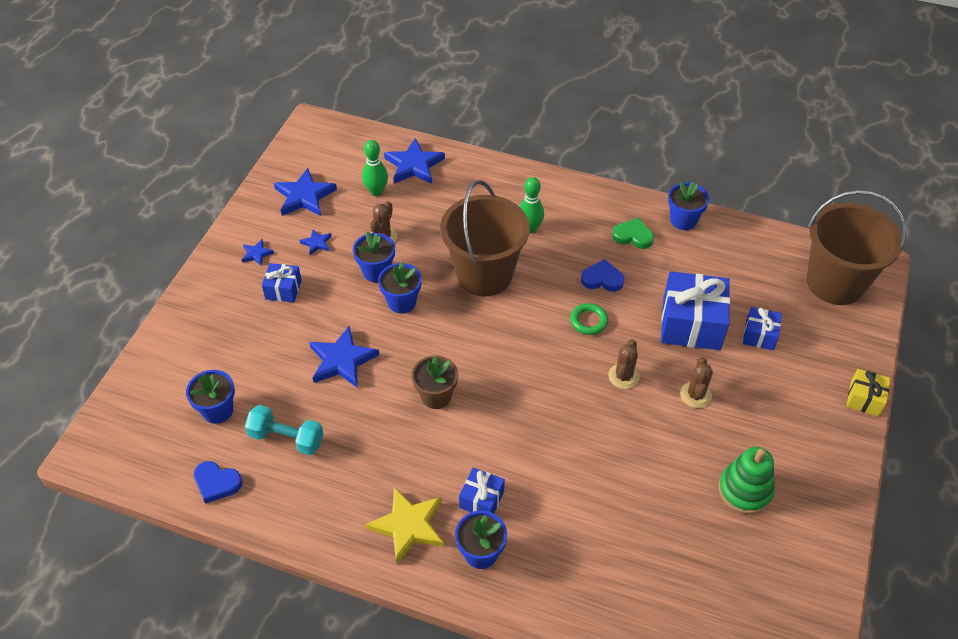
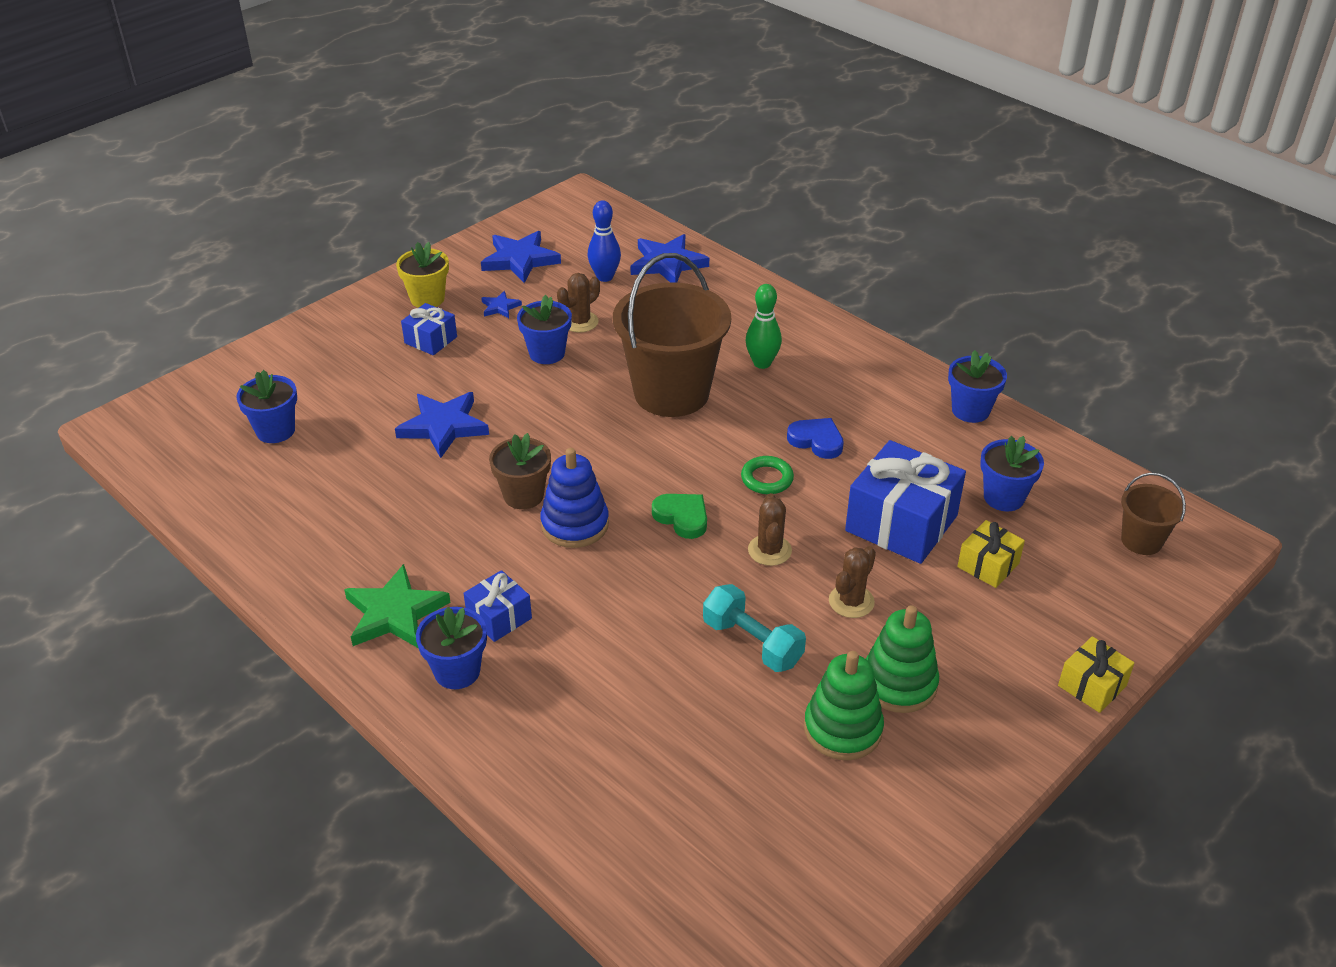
camera: 25 degrees right, 10 degrees down
blue heart [194,461,242,504] -> none
blue star [242,239,274,266] -> yellow flower pot [396,242,449,308]
turquoise dumbbell [245,405,324,455] -> turquoise dumbbell moved to [703,584,806,672]
green bowling pin [362,140,388,196] -> blue bowling pin [588,200,621,282]
yellow star [366,487,444,565] -> green star [344,564,451,648]
blue flower pot [378,262,422,314] -> blue flower pot moved to [980,436,1044,512]
brown cactus [608,339,640,389] -> brown cactus turned 45 degrees counterclockwise [748,493,792,566]
green heart [612,218,654,249] -> green heart moved to [652,494,707,539]
blue gift [743,307,782,351] -> yellow gift [957,520,1025,588]
brown bucket [807,190,906,305] -> brown bucket [1121,472,1186,555], size x0.47
none -> blue stacking toy [540,448,609,548]
none -> green stacking toy [866,605,939,713]

